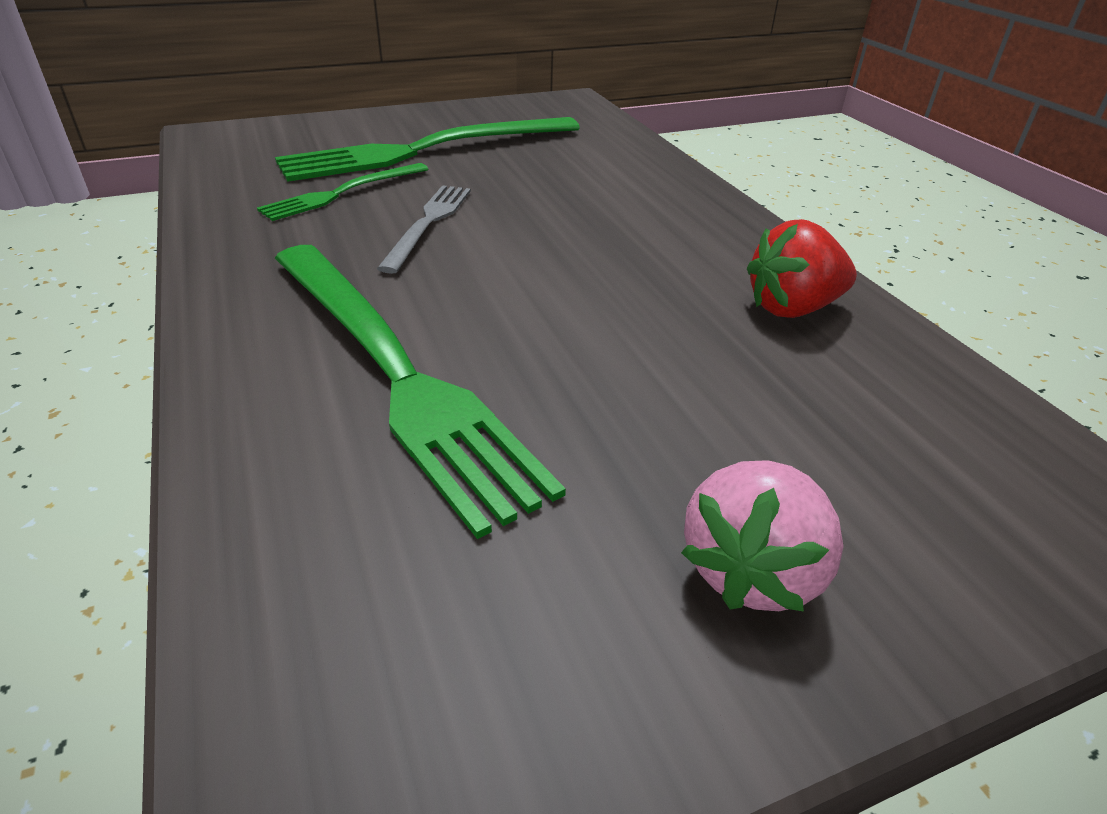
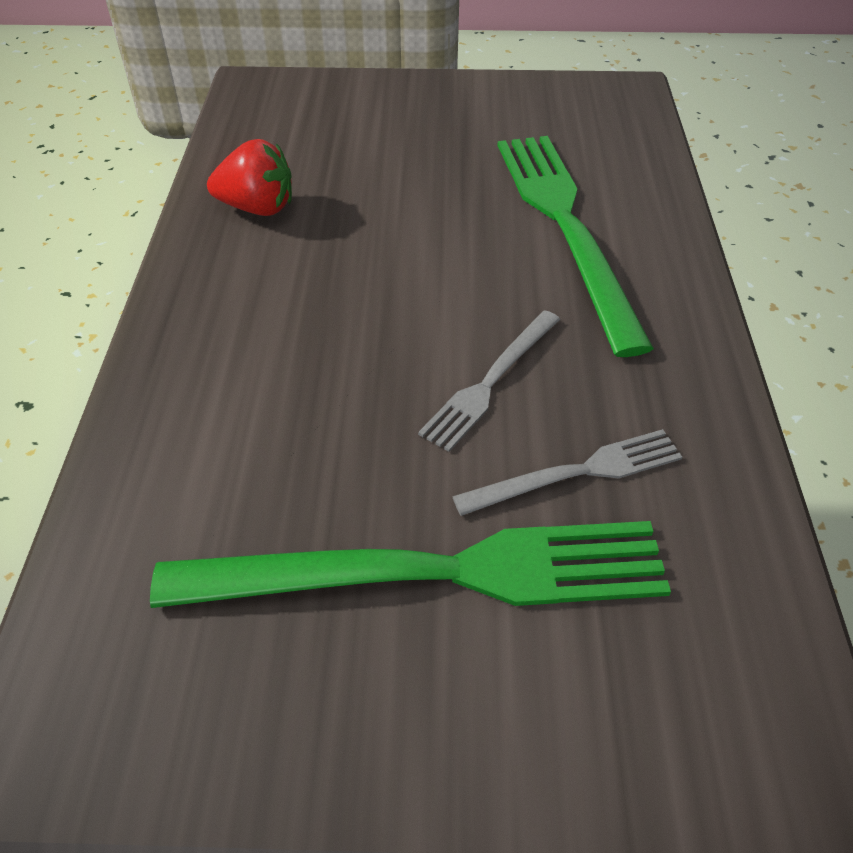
camera: 155 degrees left, 10 degrees up
green fork [257,163,428,221] -> grey fork [452,429,682,516]
pink strawberry [681,460,844,612] -> none

